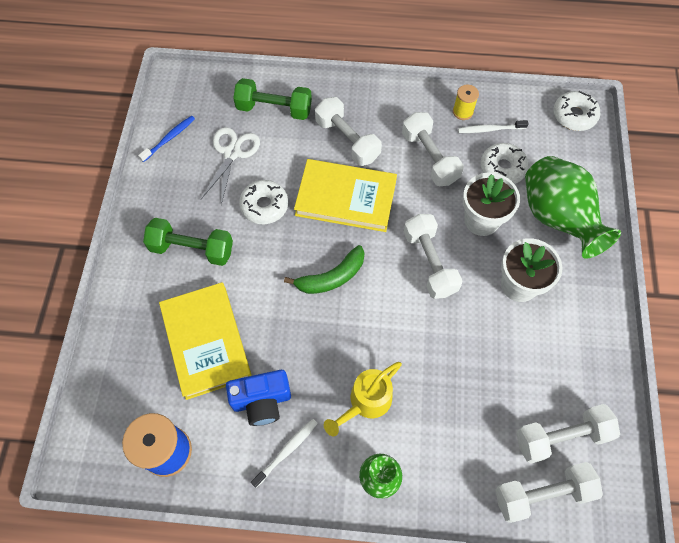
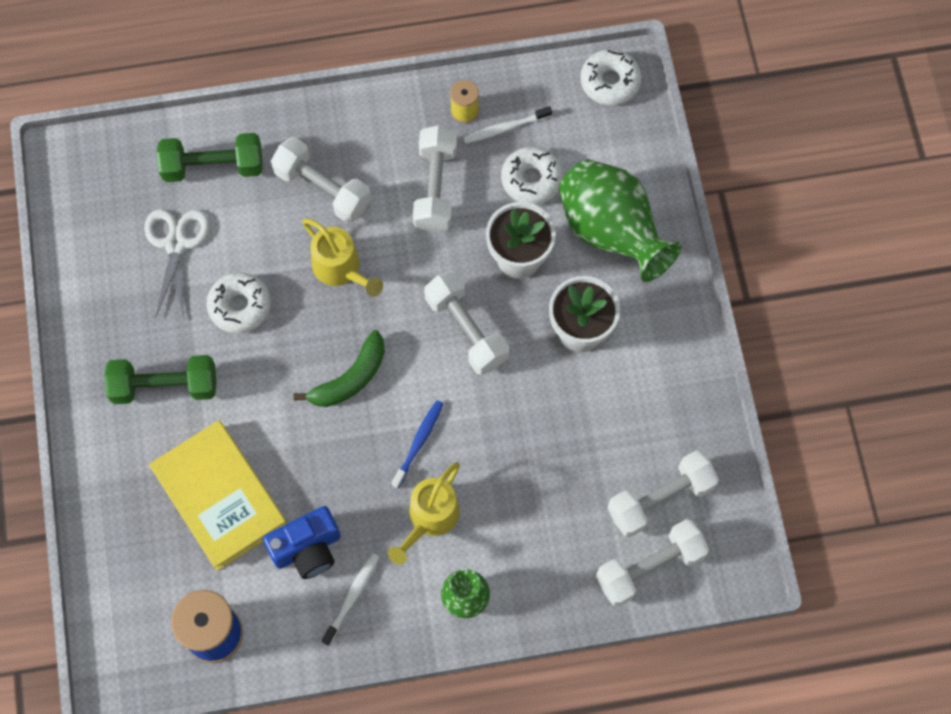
camera: 15 degrees left, 5 degrees up
blue toothbrush [138,116,195,162] -> blue toothbrush moved to [391,400,443,489]
yellow book [294,159,397,232] -> yellow watering can [302,218,383,297]
white dumbbell [402,112,464,186] -> white dumbbell turned 45 degrees clockwise [413,125,457,232]

